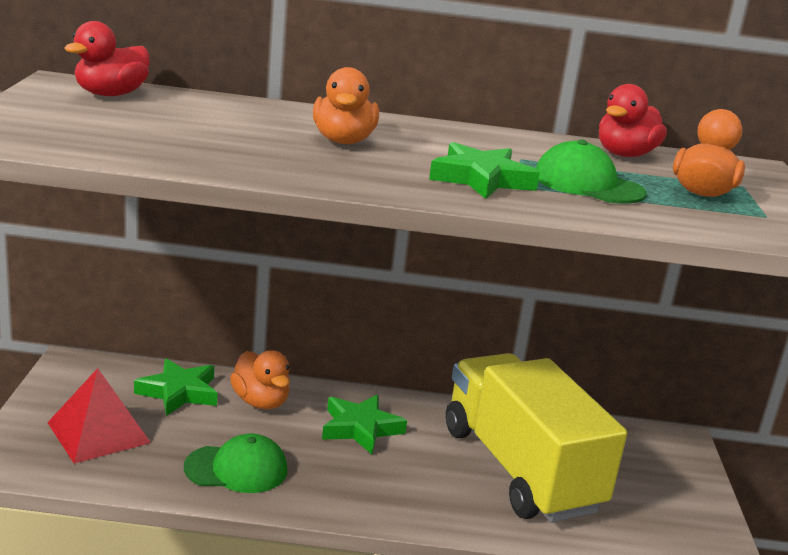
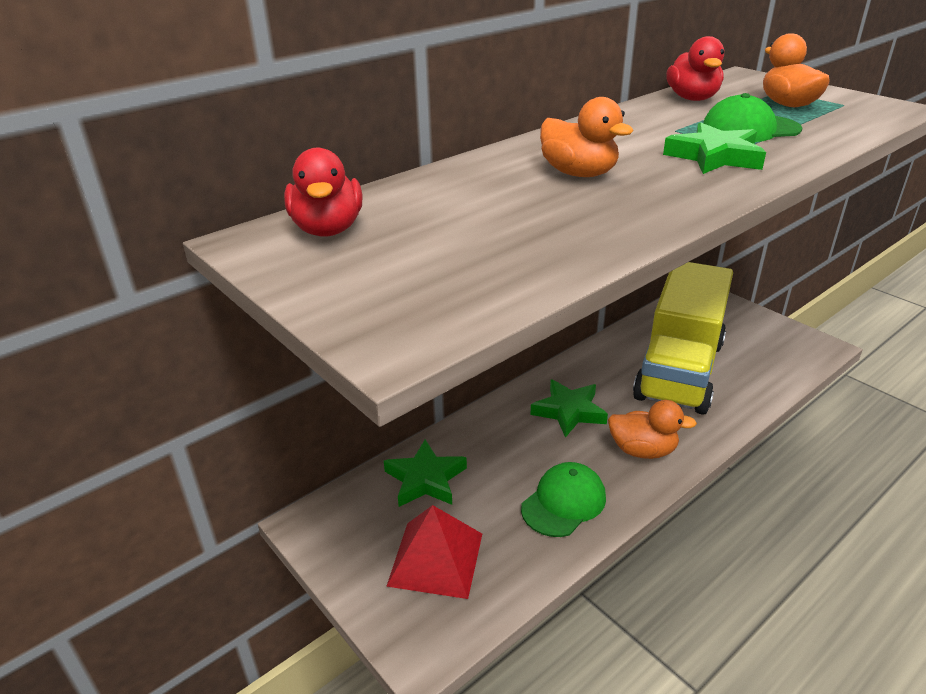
camera: 40 degrees left, 10 degrees up
orange duck [230,350,290,409] -> orange duck moved to [608,400,697,459]
yellow truck [446,353,627,522] -> yellow truck turned 90 degrees counterclockwise [633,262,733,415]

